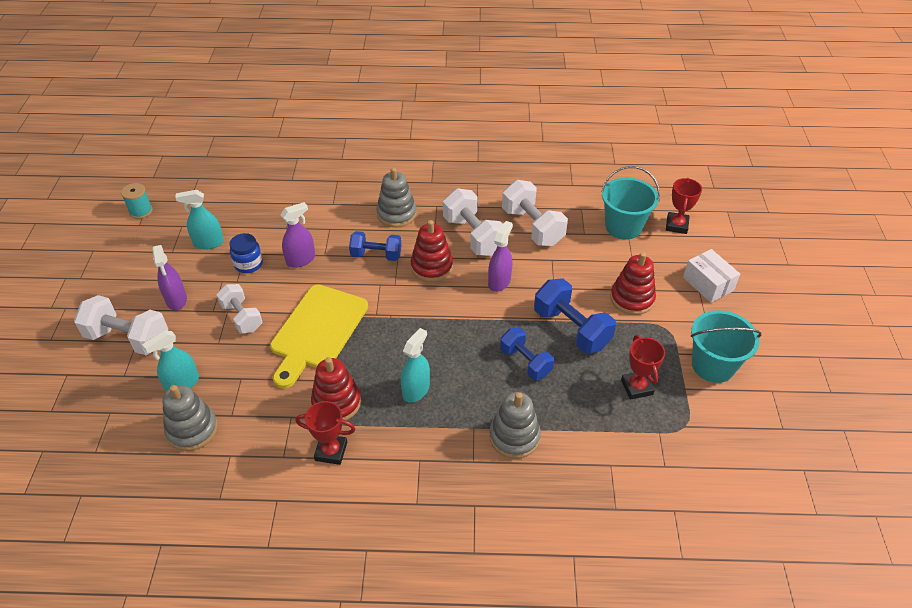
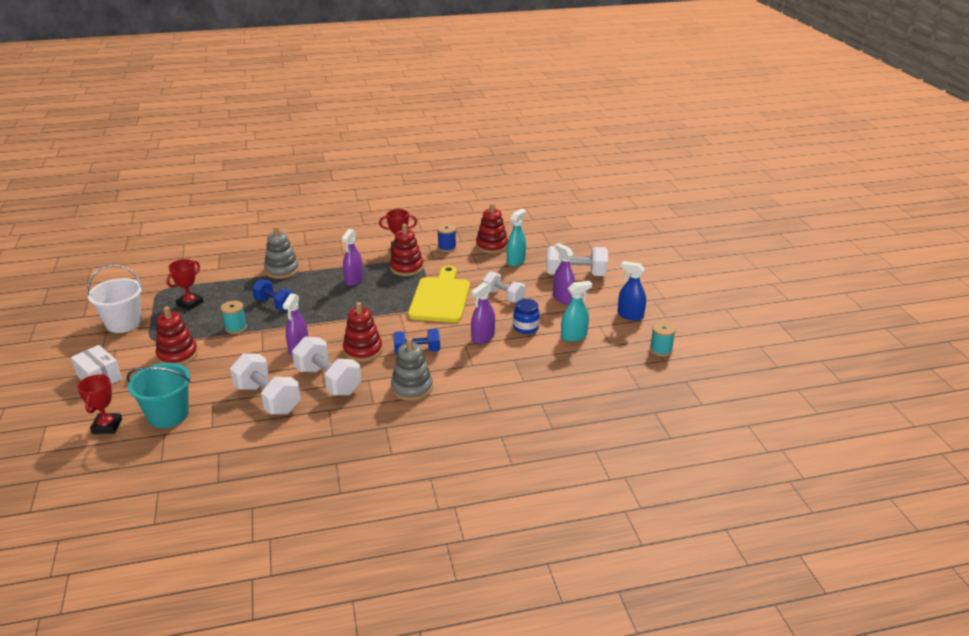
camera: 165 degrees right, 15 degrees down
grey stacking toy [162,385,218,451] -> red stacking toy [476,203,508,254]
turquoise spray bottle [401,328,430,403] -> purple spray bottle [341,229,363,286]
blue dumbbell [534,278,616,354] -> turquoise spool [221,301,247,334]
red trophy [621,335,665,400] -> red trophy turned 60 degrees clockwise [166,259,204,310]
turquoise bucket [691,310,761,383] -> white bucket [87,265,143,333]
none -> blue spool [437,224,456,252]
none -> blue spray bottle [618,261,646,321]

